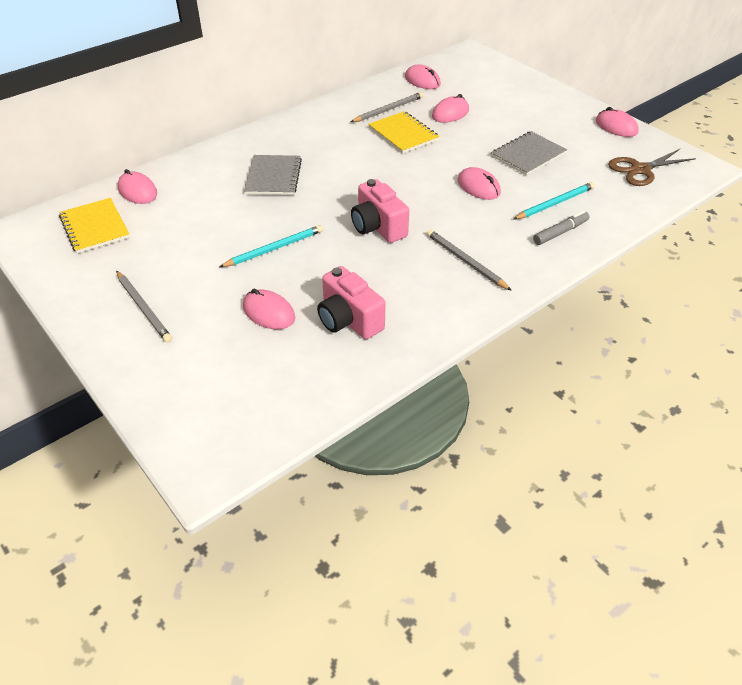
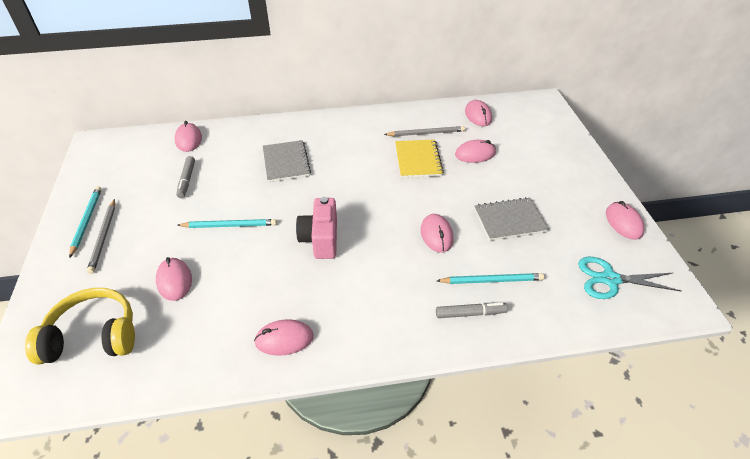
camera: 30 degrees right, 0 degrees up
yellow notebook [59,198,130,253] -> none
grey notebook [244,155,302,195] -> grey notebook turned 45 degrees counterclockwise [263,140,311,182]
pink camera [317,266,385,339] -> none
grey pencil [427,229,512,291] -> none
brown scissors [608,149,696,186] -> turquoise scissors [578,257,681,299]
none -> yellow headphones [25,288,135,365]
none -> turquoise pencil [69,186,102,258]
none -> grey marker [176,156,195,198]
none -> pink mouse [254,319,314,356]

